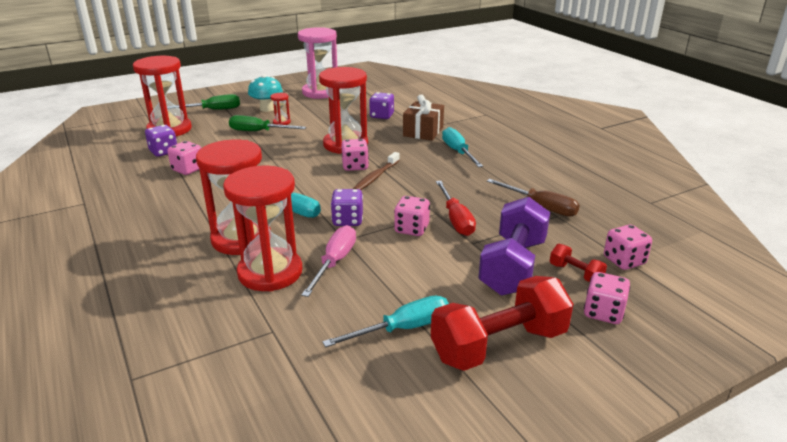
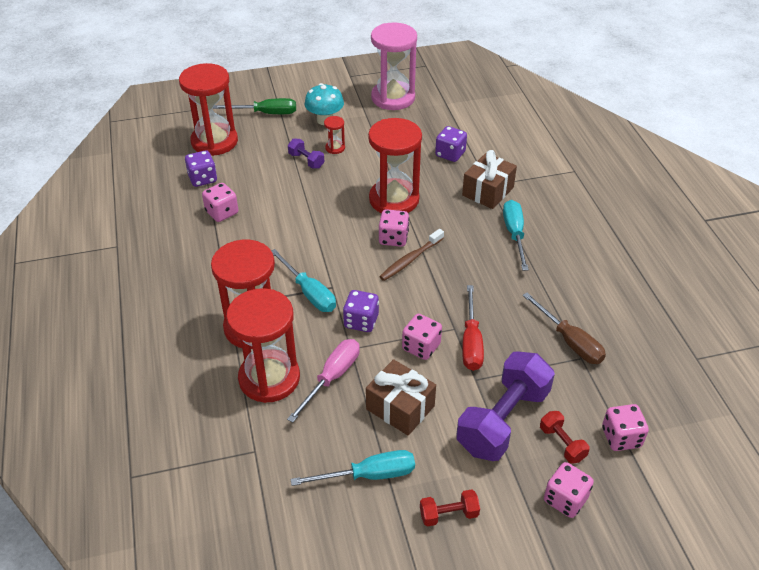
camera: 15 degrees right, 15 degrees up
green screwdriver [229,115,306,131] -> purple dumbbell [288,138,324,169]
red dumbbell [431,276,573,371] -> red dumbbell [420,489,480,527], size x0.46
none -> brown gift [366,359,436,436]

